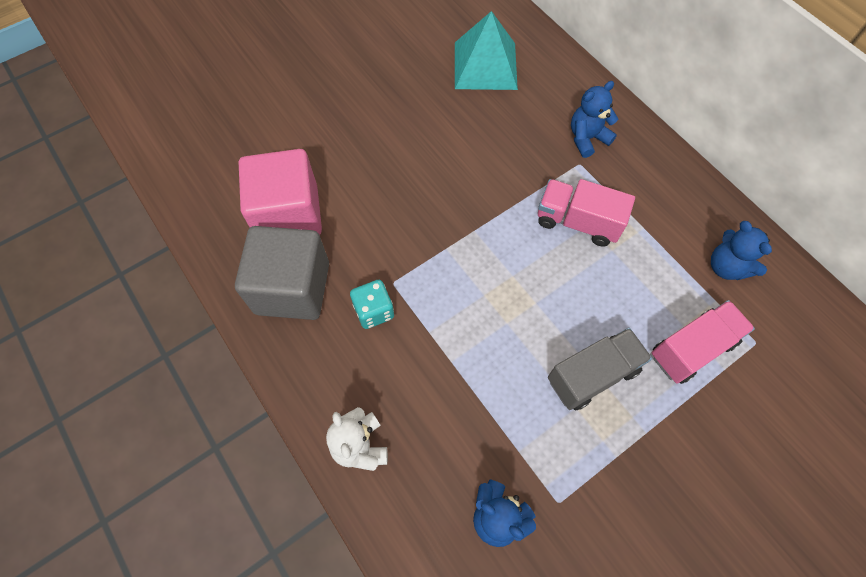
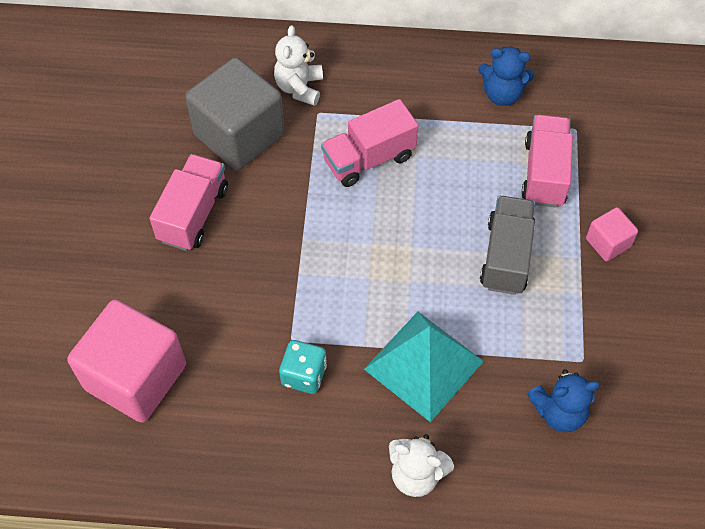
camera: 50 degrees left, 5 degrees down
grey cube [235,226,329,320] -> grey cube moved to [185,57,285,170]
turquoise pyramid [455,11,518,90] -> turquoise pyramid moved to [364,312,484,422]
blue teddy bear [571,81,618,158] -> white teddy bear [274,25,323,106]
none -> pink truck [149,154,228,251]
none -> pink cube [586,207,638,261]

